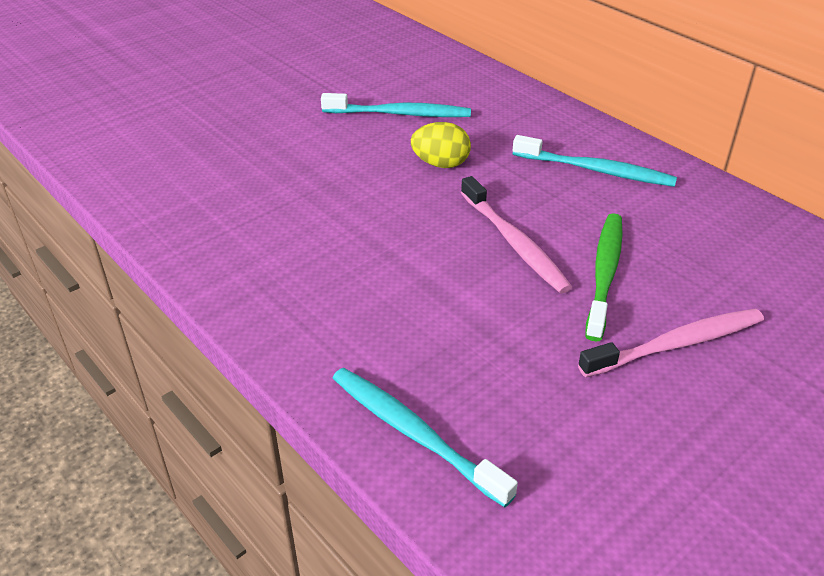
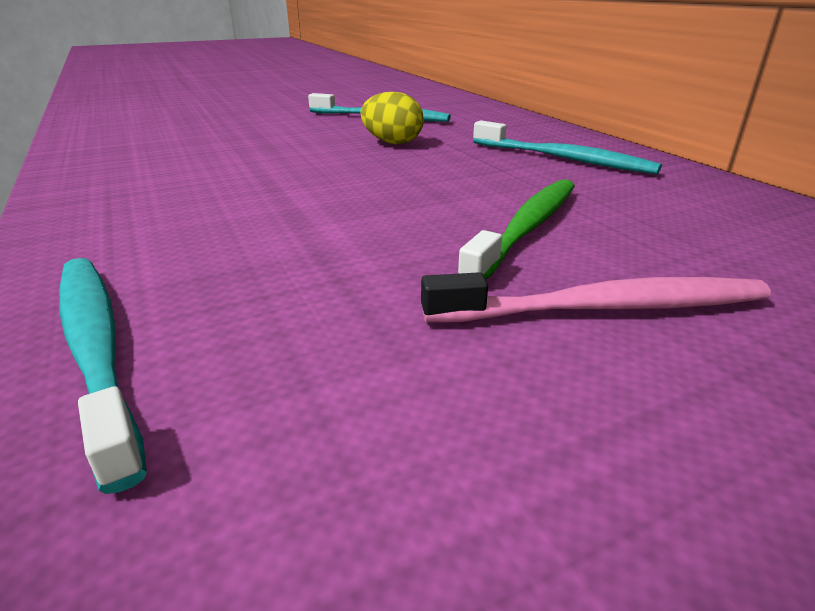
camera: 15 degrees right, 10 degrees down
pink toothbrush [461,176,572,293] -> none

